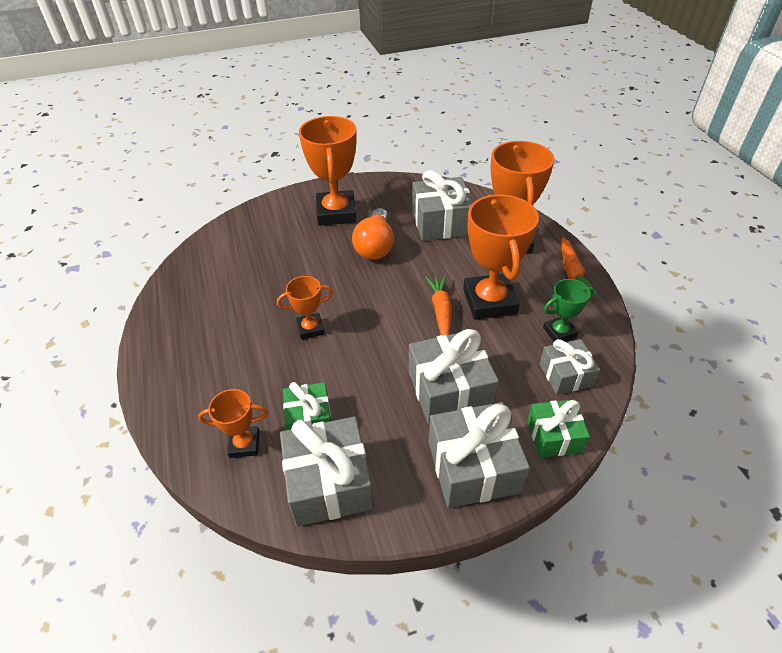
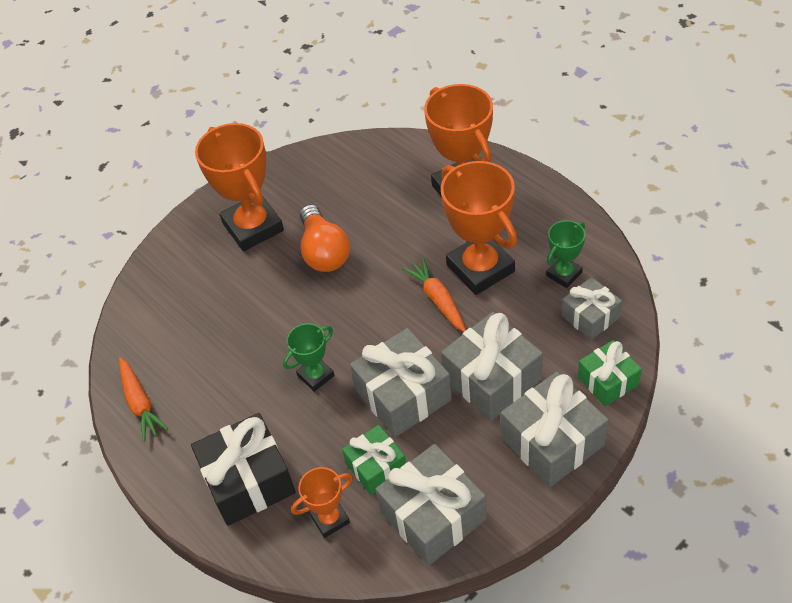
camera: 20 degrees left, 5 degrees up
orange trophy [277,276,333,340] -> green trophy [283,323,335,392]
grey gift [412,170,474,241] -> grey gift moved to [350,328,452,437]
orange carrot [561,237,597,295] -> orange carrot moved to [119,357,168,442]
none -> black gift [191,413,296,526]

